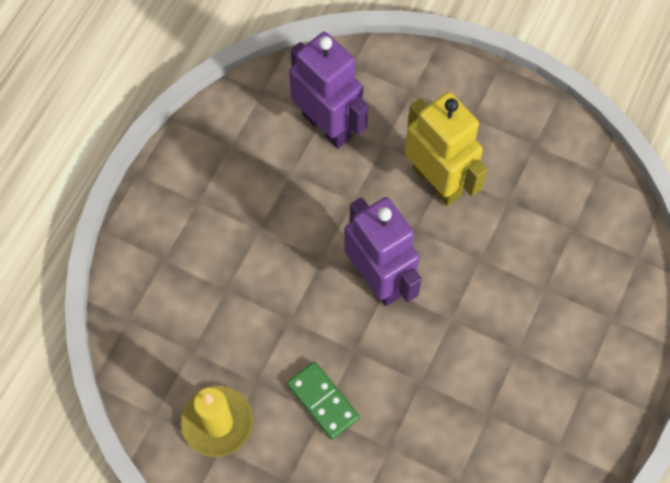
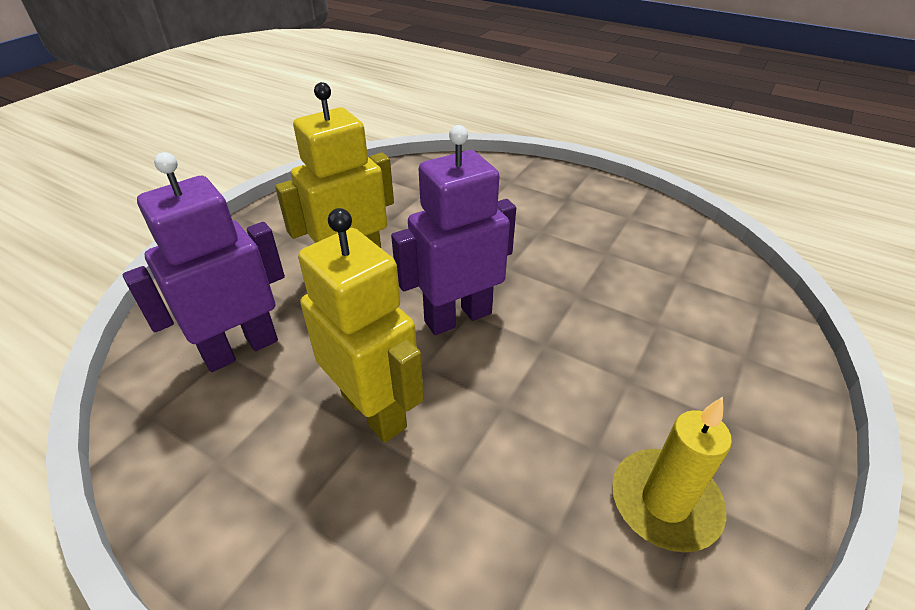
camera: 85 degrees left, 25 degrees down
green domino [287,361,360,439] -> none
none -> yellow robot [298,208,424,443]

